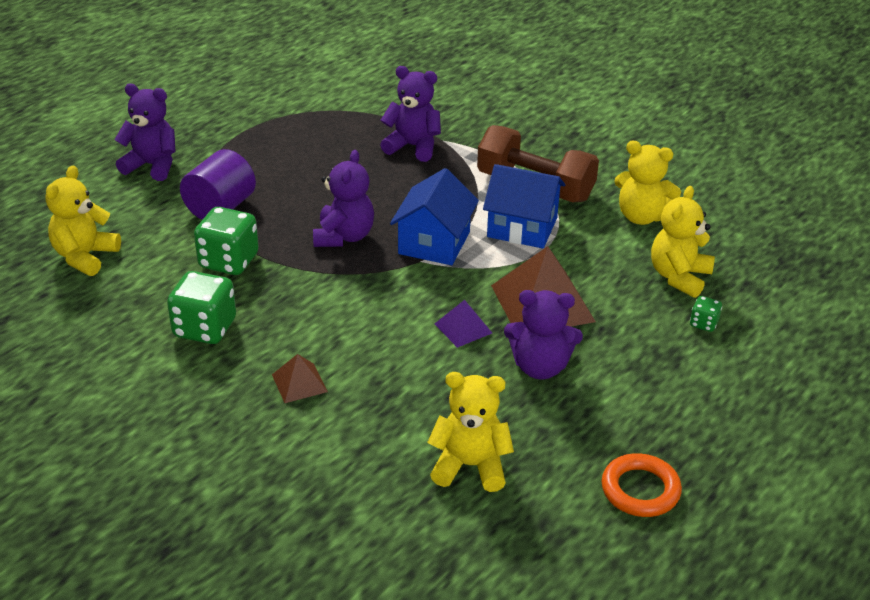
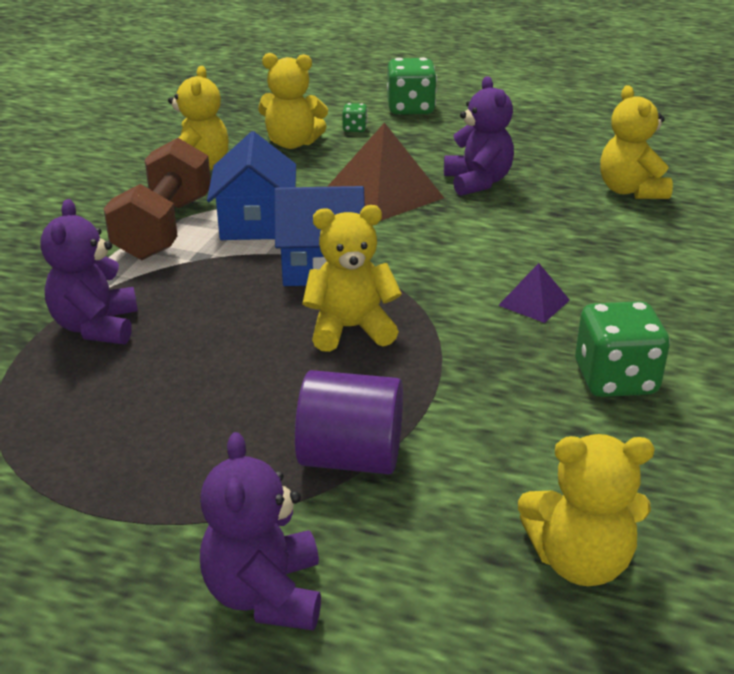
camera: 110 degrees left, 5 degrees down
green dice [194,207,259,275] -> green dice moved to [387,57,437,115]
brown pyramid [272,354,328,403] -> none
purple teddy bear [313,150,374,247] -> yellow teddy bear [302,205,402,352]
purple pyramid [435,300,492,348] -> purple pyramid moved to [498,263,570,323]
orange ring [601,453,682,517] -> none

